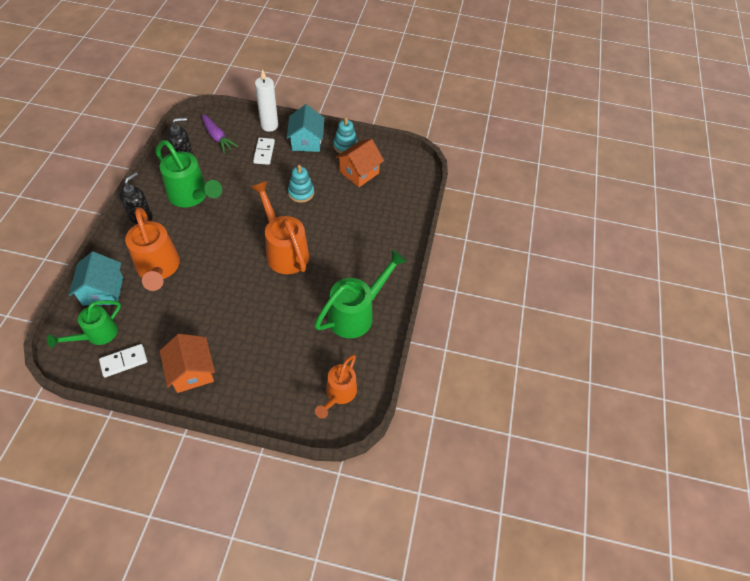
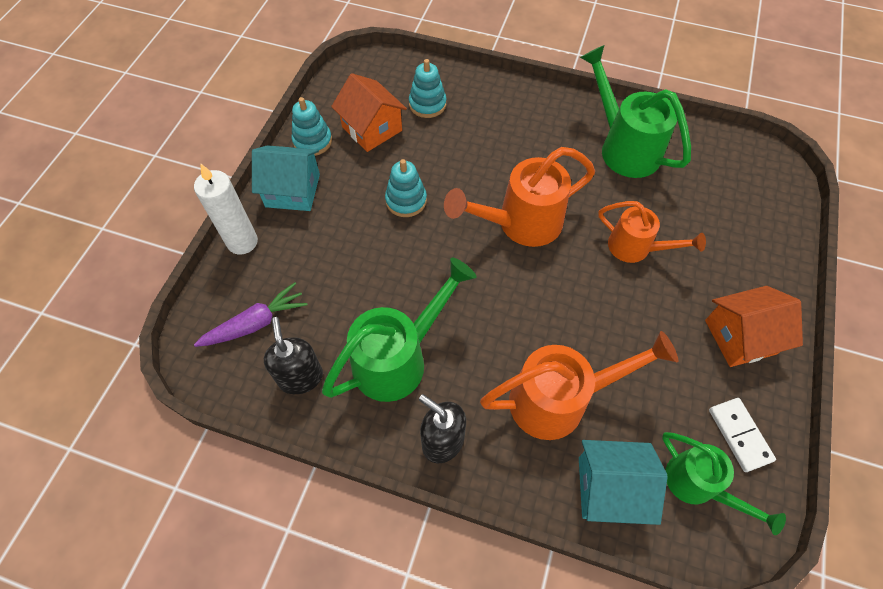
camera: 80 degrees left, 5 degrees up
white domino [253,138,275,165] -> none
orange watering can [315,355,357,419] -> orange watering can moved to [598,201,706,263]
none -> turquoise stacking toy [409,59,446,118]

